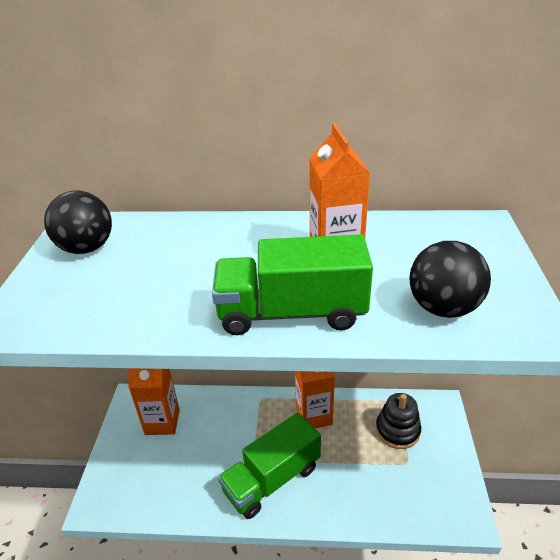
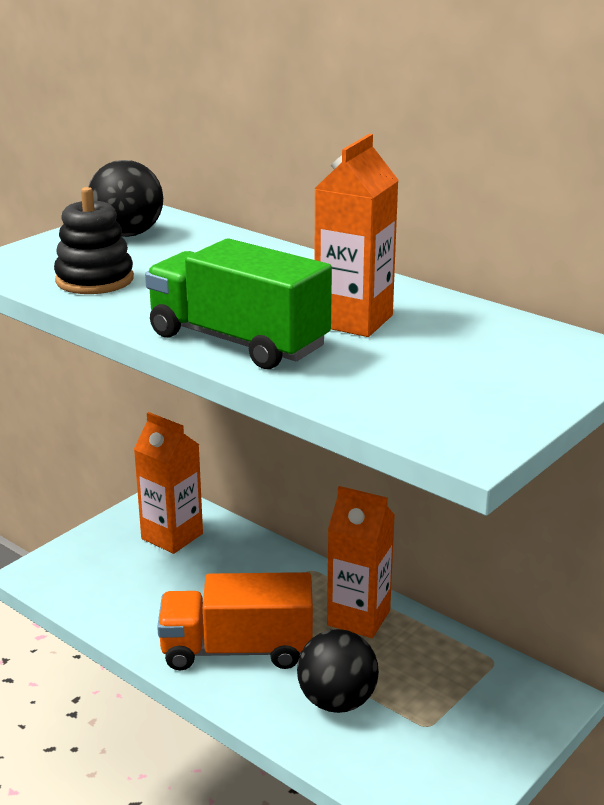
camera: 35 degrees right, 10 degrees down
green truck [218,412,321,519] -> orange truck [157,572,313,670]
black stacking toy [376,393,421,449] -> black stacking toy moved to [54,187,134,294]
black ball [409,241,491,318] -> black ball moved to [297,629,379,713]

